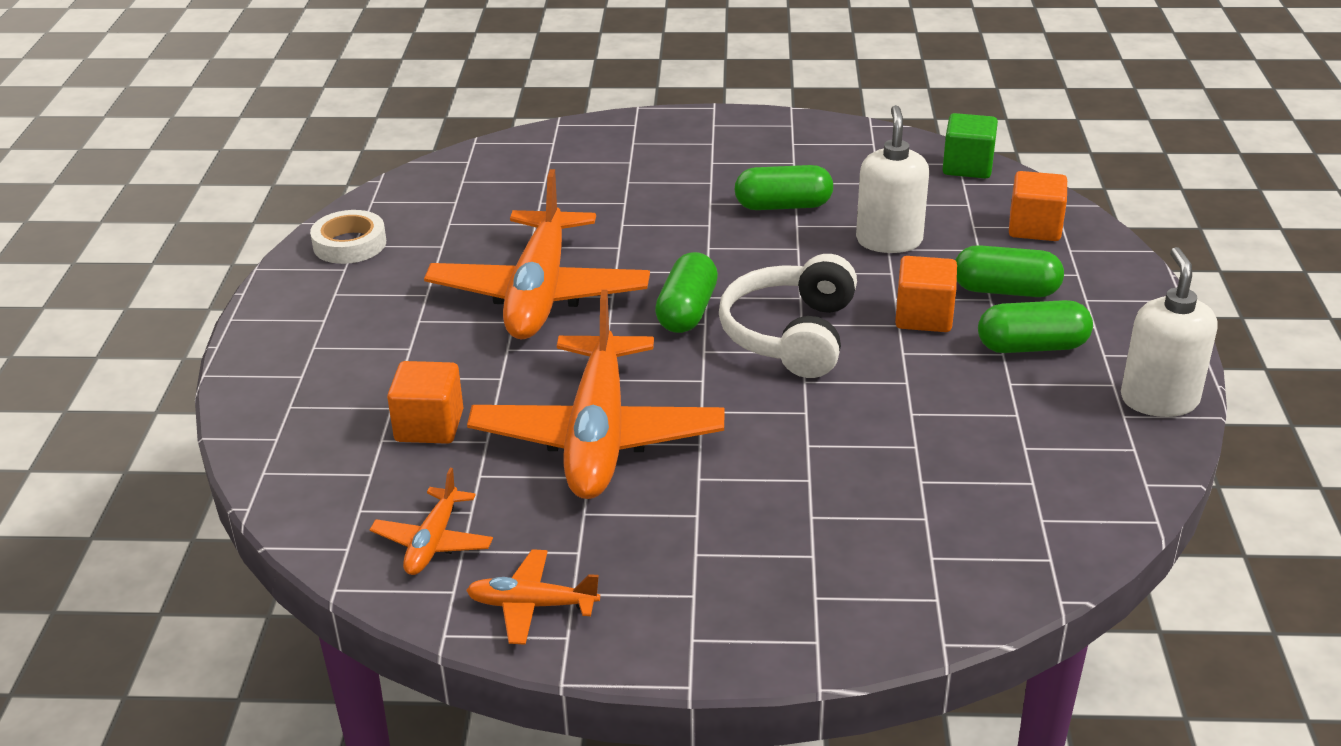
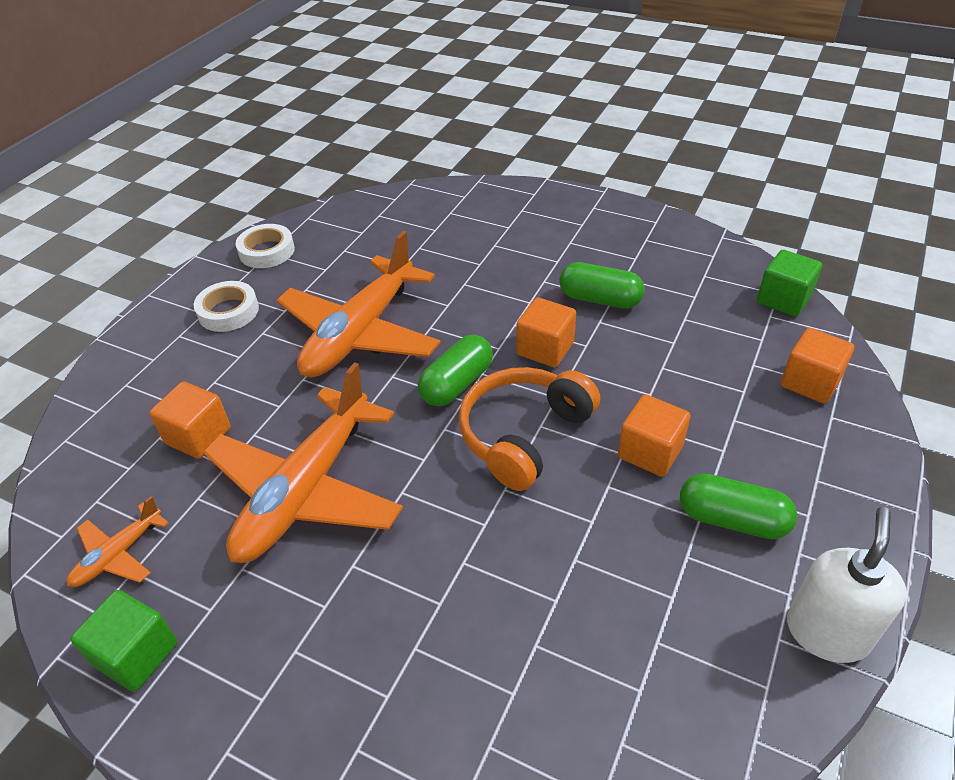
camera: 25 degrees right, 10 degrees up
orange plane [466,549,600,645] -> green cube [70,590,177,692]
white headphones [719,254,857,378] -> orange headphones [459,367,600,491]
white soap dispenser [856,105,929,253] -> none
green capsule [955,245,1064,297] -> none
none -> white tape [194,281,259,332]
none -> orange cube [517,298,576,367]

